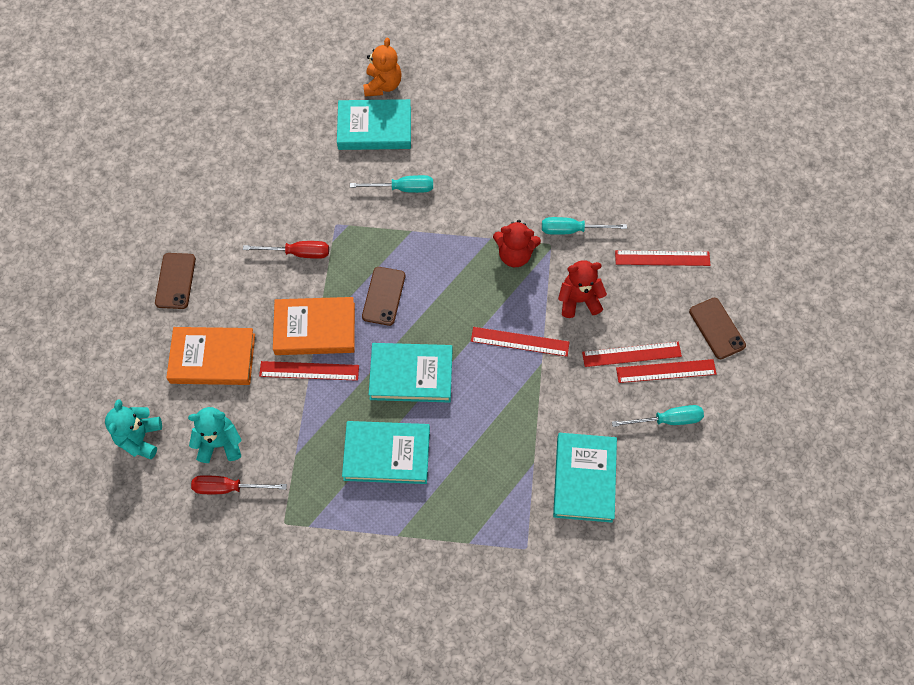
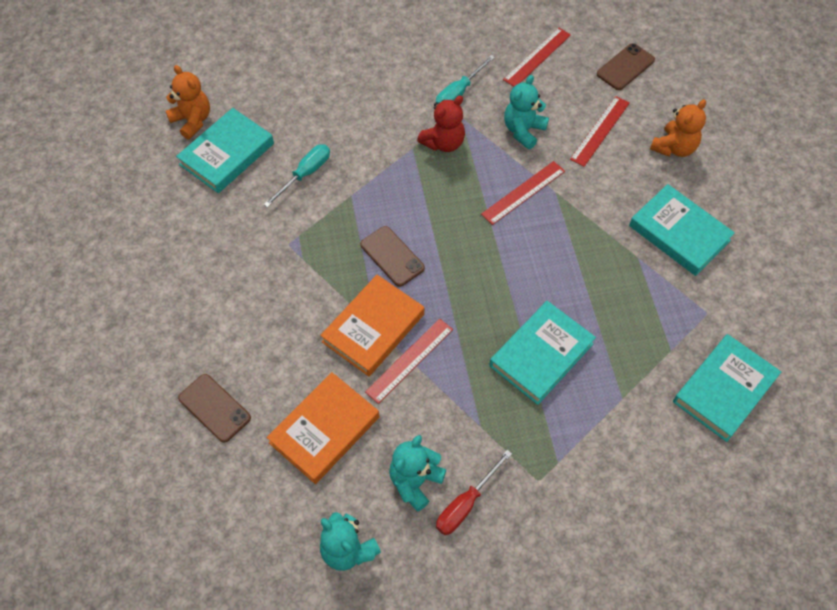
camera: 50 degrees left, 5 degrees down
red screwdriver [243,241,329,259] -> none
turquoise book [369,343,452,403] -> turquoise book moved to [673,334,781,442]
red teddy bear [558,260,607,318] -> turquoise teddy bear [504,75,549,150]
turquoise screwdriver [612,405,704,427] -> orange teddy bear [650,99,706,157]
red ruler [616,359,716,383] -> none
brown phone [689,298,746,359] -> brown phone turned 60 degrees counterclockwise [597,43,655,90]

